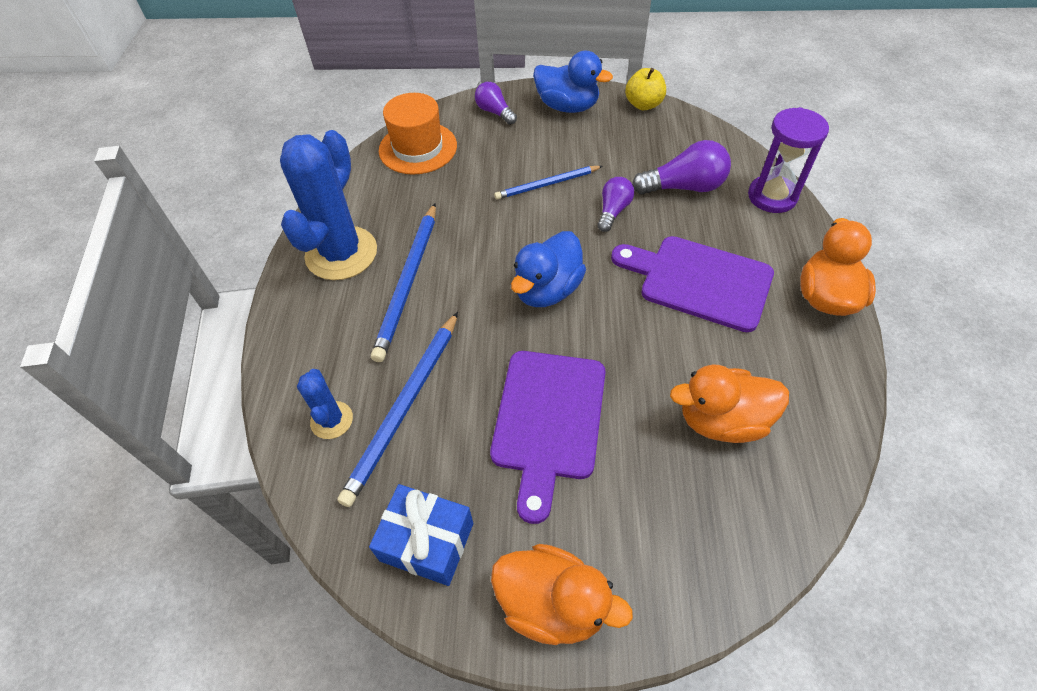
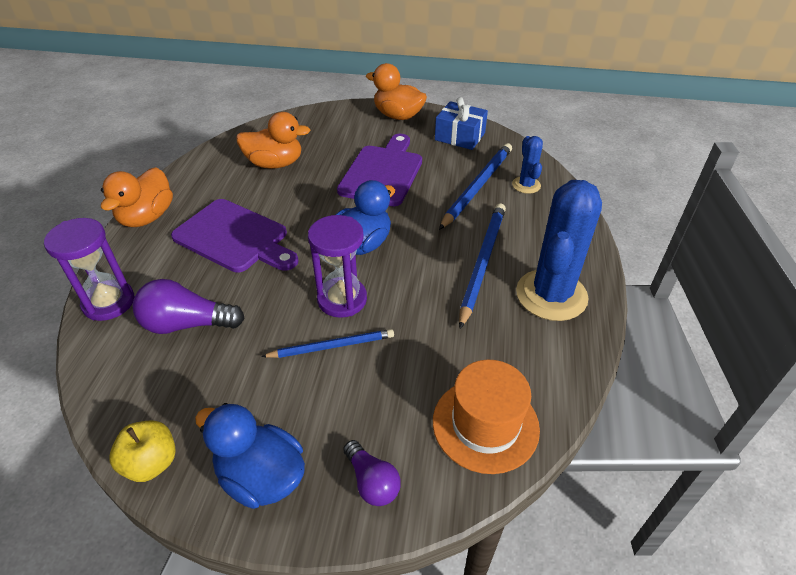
camera: 175 degrees left, 10 degrees down
purple light bulb [597,177,634,232] -> none
none -> purple hourglass [308,215,367,318]

